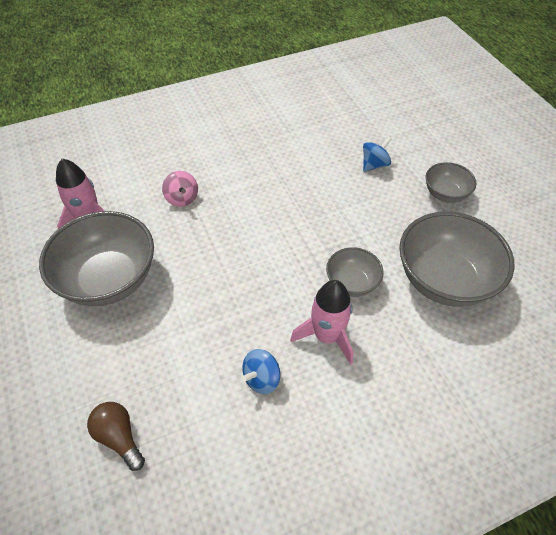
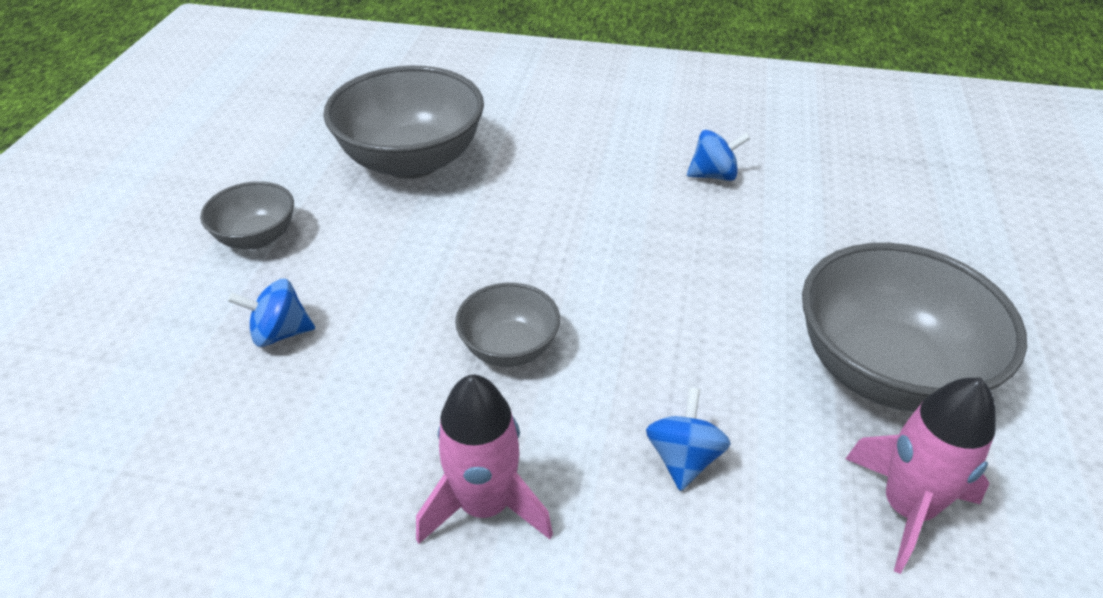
camera: 145 degrees left, 10 degrees down
brown light bulb [87,402,145,471] -> none
pink spinning top [162,171,198,207] -> blue spinning top [646,387,731,491]
pink rocket [290,280,353,365] -> pink rocket moved to [416,375,553,544]
grey bowl [326,247,384,297] -> grey bowl moved to [455,283,560,367]

